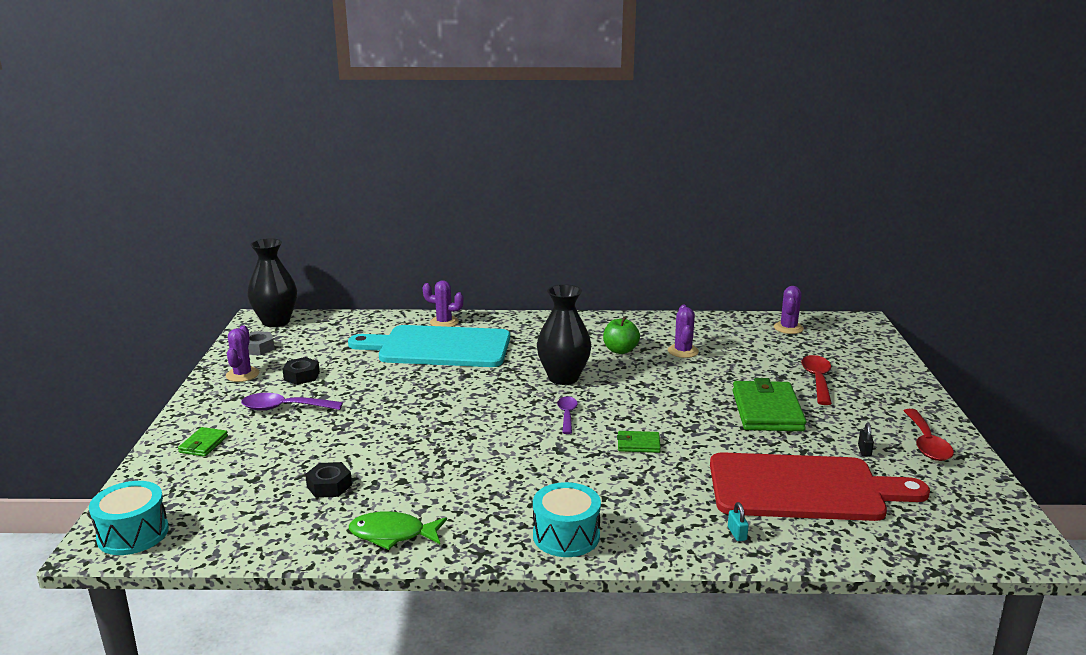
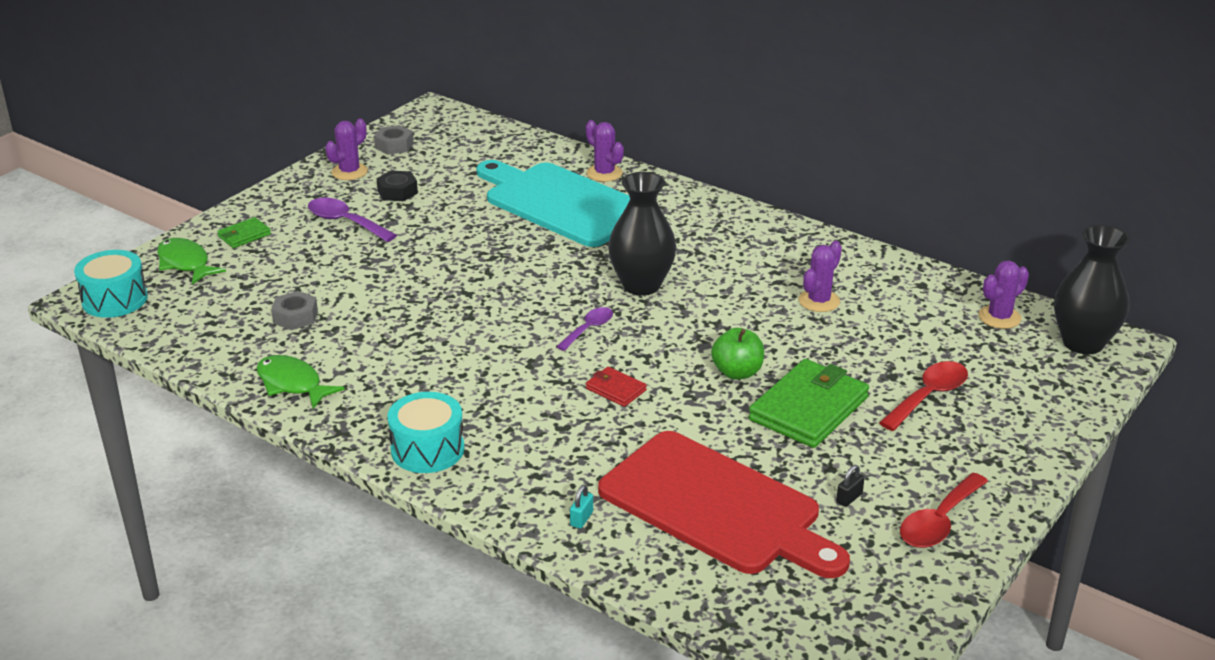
camera: 35 degrees right, 10 degrees up
black vase [247,238,297,327] -> black vase moved to [1054,225,1130,355]
black nut [305,462,352,498] -> grey nut [271,291,318,330]
green apple [603,316,640,354] -> green apple moved to [711,328,764,380]
green wallet [617,431,661,453] -> red wallet [586,367,647,407]
none -> green fish [157,238,226,285]

